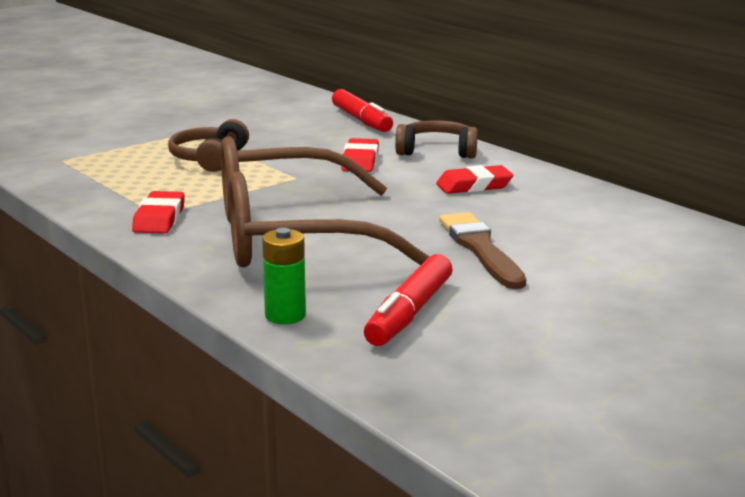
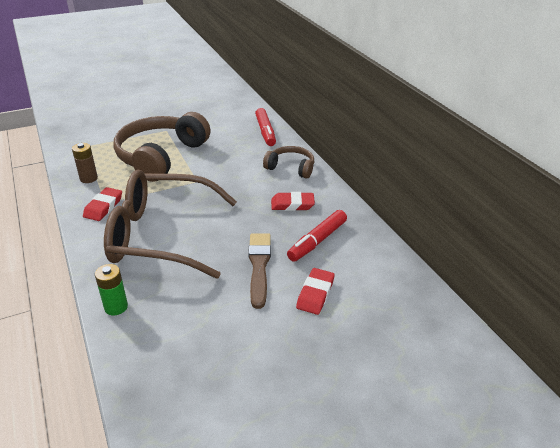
camera: 15 degrees right, 15 degrees up
brown headphones [168,119,249,172] -> brown headphones [114,112,211,182], size x1.92
red eraser [341,138,379,172] -> red eraser moved to [296,268,335,315]
red marker [364,254,453,346] -> red marker moved to [287,210,347,262]
none -> brown battery [72,143,98,183]

